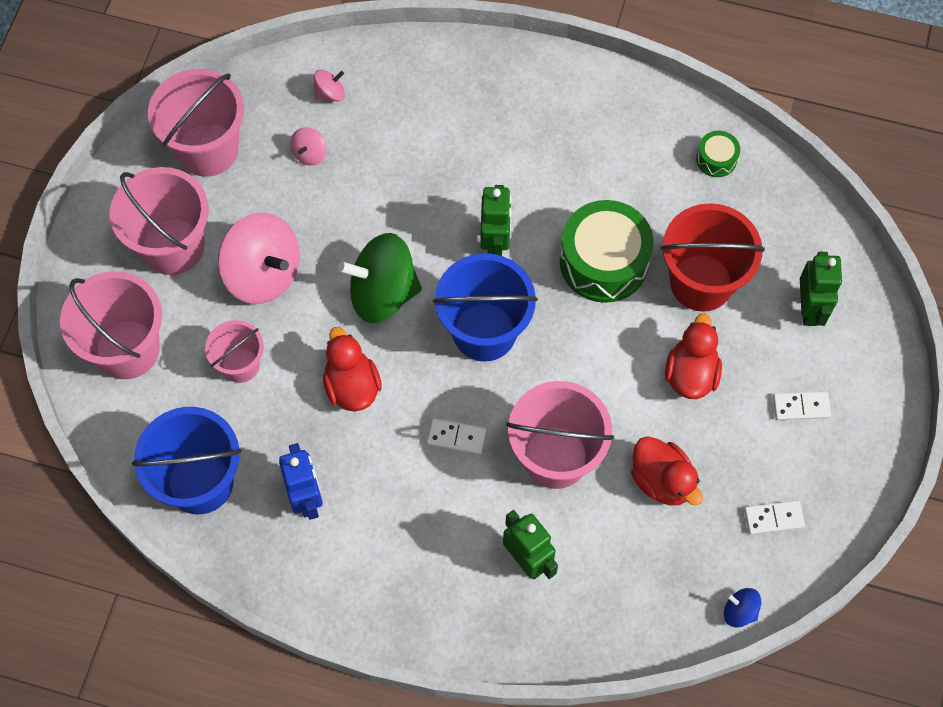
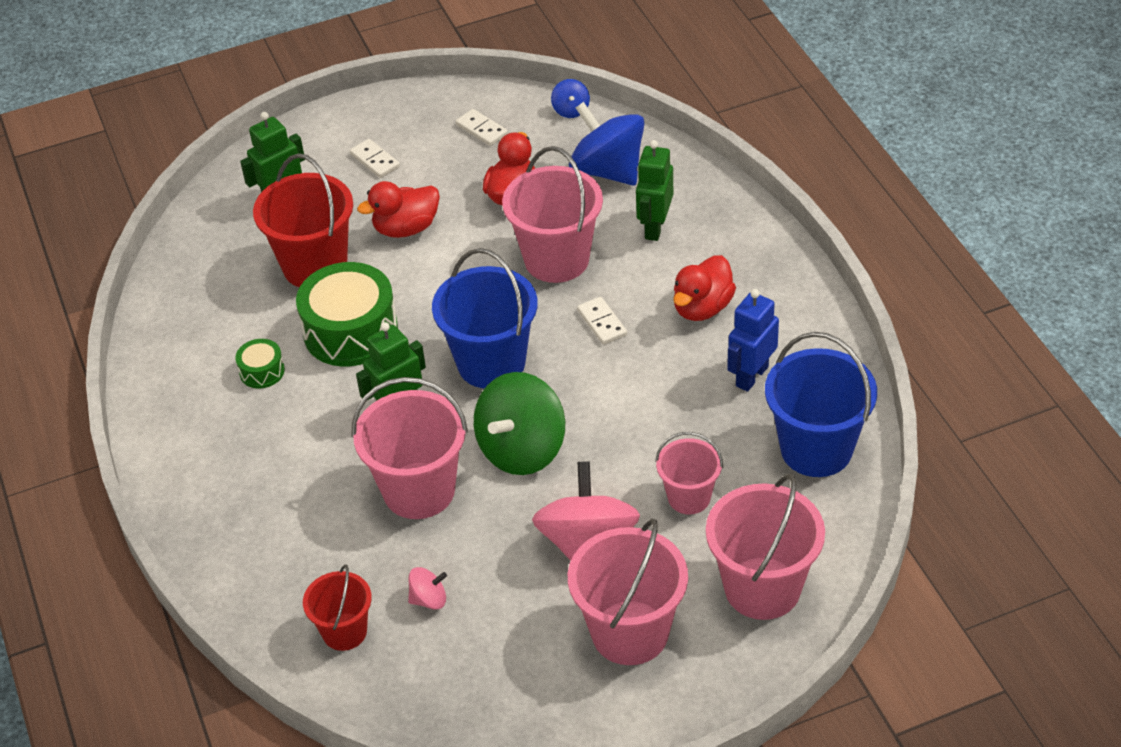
camera: 125 degrees left, 20 degrees down
pink bucket [148,69,244,177] -> pink bucket moved to [351,377,468,519]
pink spinning top [314,69,345,101] -> red bucket [303,564,372,651]
red duck [323,327,382,411] -> red duck moved to [673,255,736,321]
green spinning top [338,233,422,323] -> green spinning top turned 75 degrees clockwise [474,372,565,475]
green drum [696,131,740,177] -> green drum moved to [235,339,285,388]
none -> blue spinning top [569,102,645,185]

